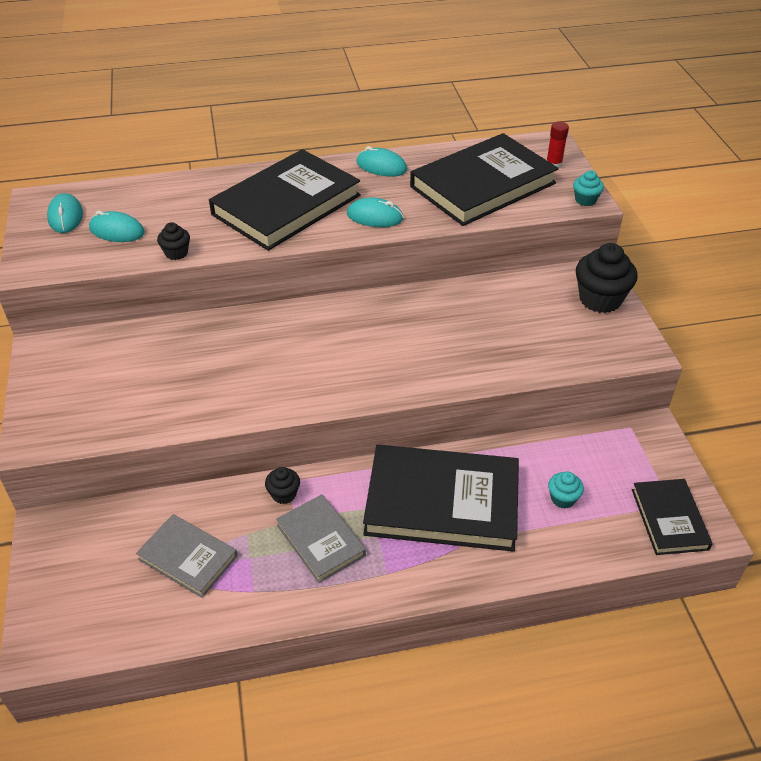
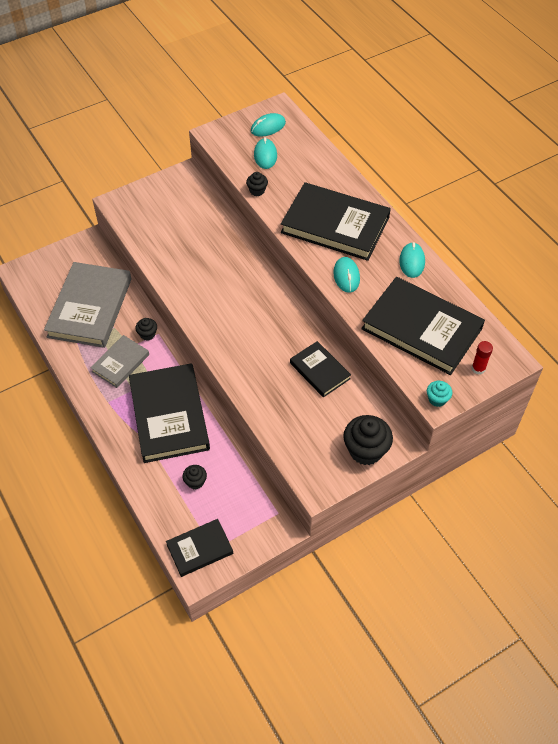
camera: 70 degrees right, 10 degrees up
grey book [136,514,238,598] -> grey book [44,262,131,348], size x1.86
turquoise cupcake [548,471,584,509] -> black cupcake [182,465,207,489]
none -> black book [290,341,351,397]

